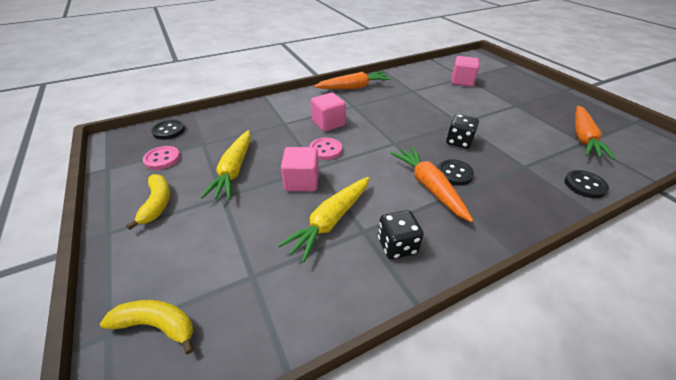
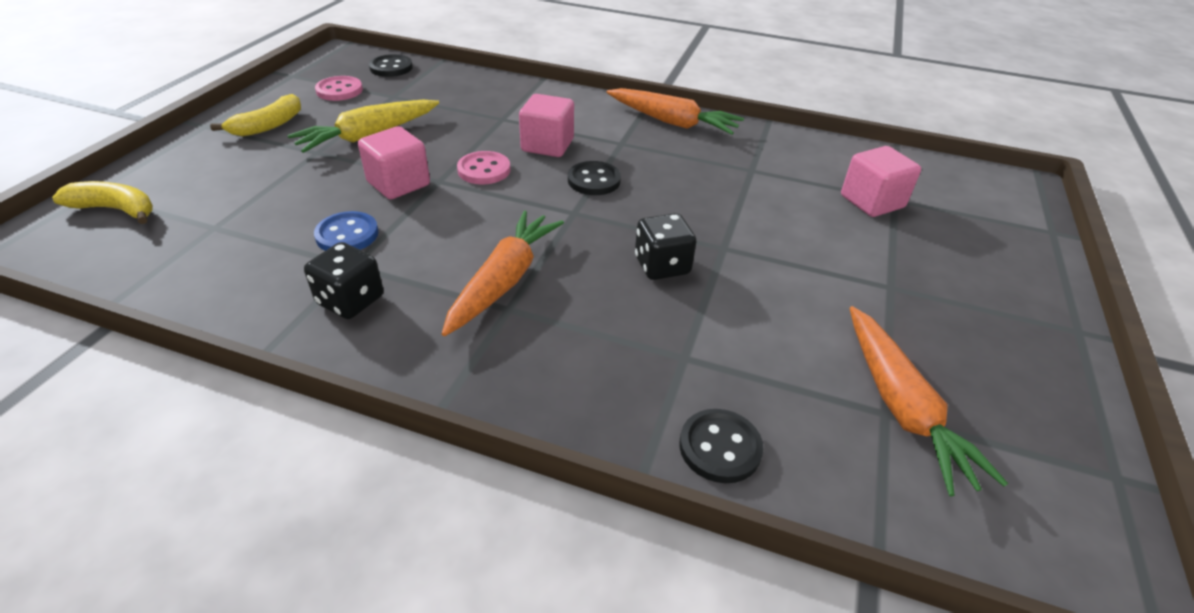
camera: 45 degrees right, 0 degrees up
yellow banana [100,300,194,354] -> yellow banana turned 45 degrees counterclockwise [52,181,153,224]
yellow carrot [278,177,369,263] -> blue button [314,211,379,251]
black button [437,159,474,186] -> black button moved to [568,161,621,195]
orange carrot [575,106,615,160] -> orange carrot turned 75 degrees counterclockwise [849,306,1008,496]

